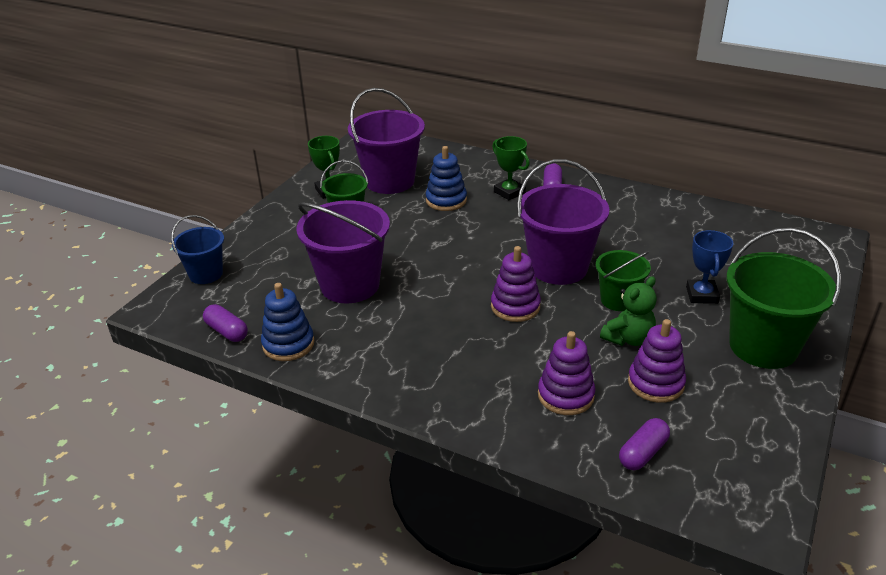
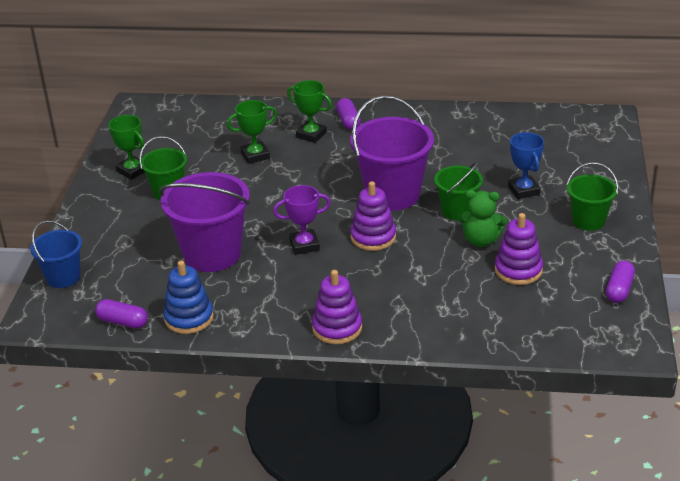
camera: 20 degrees left, 0 degrees up
purple bucket [348,88,425,194] -> none
blue stacking toy [426,146,467,211] -> green trophy [227,100,277,164]
purple stacking toy [538,331,595,415] -> purple stacking toy moved to [312,270,362,344]
green teddy bear [600,276,657,346] -> green teddy bear turned 75 degrees clockwise [458,190,507,247]
purple capsule [619,418,670,470] -> purple capsule moved to [606,260,635,303]
green bucket [726,228,841,369] -> green bucket [567,162,618,231], size x0.58
none -> purple trophy [273,185,331,255]

